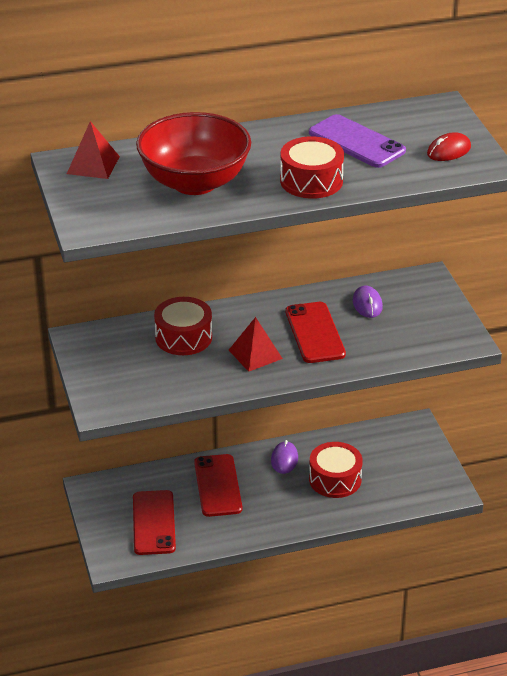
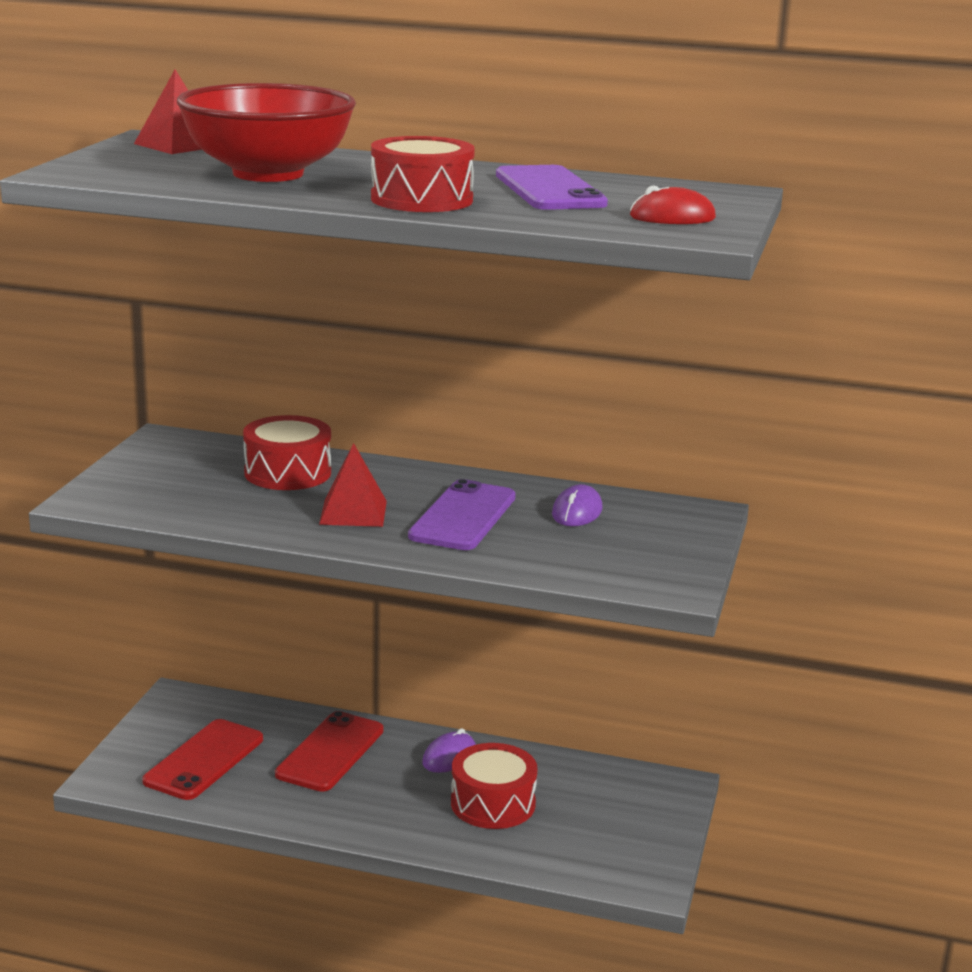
camera: 30 degrees right, 15 degrees down
red phone [285,302,346,363] -> purple phone [408,479,516,550]

